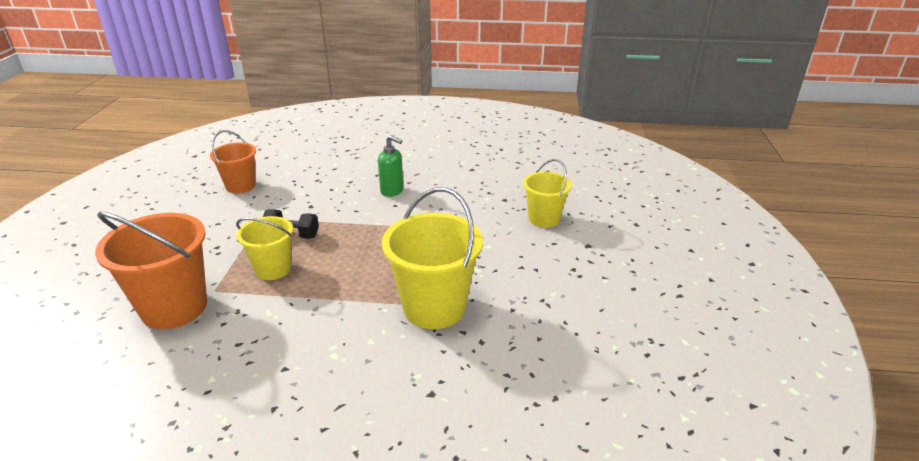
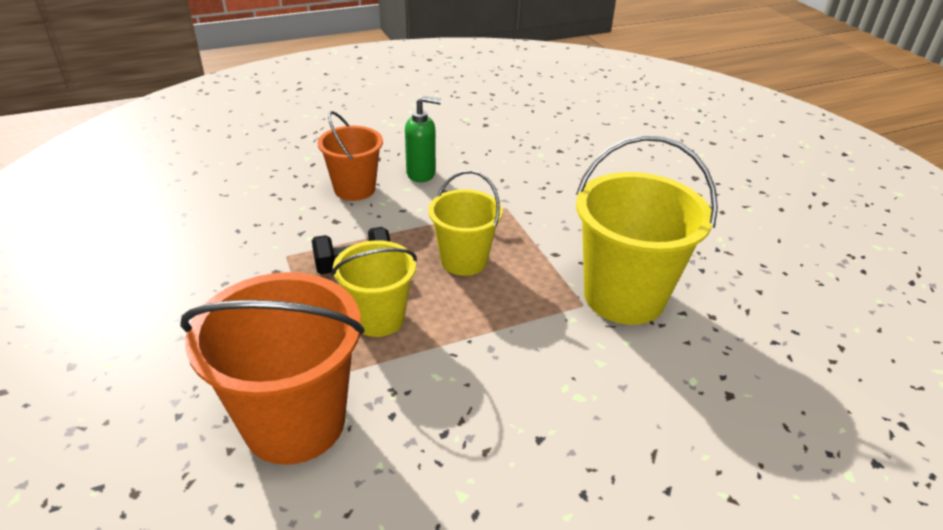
camera: 30 degrees left, 5 degrees up
orange bucket [210,130,256,194] -> orange bucket moved to [318,111,383,201]
yellow bucket [523,159,572,228] -> yellow bucket moved to [428,170,503,276]

